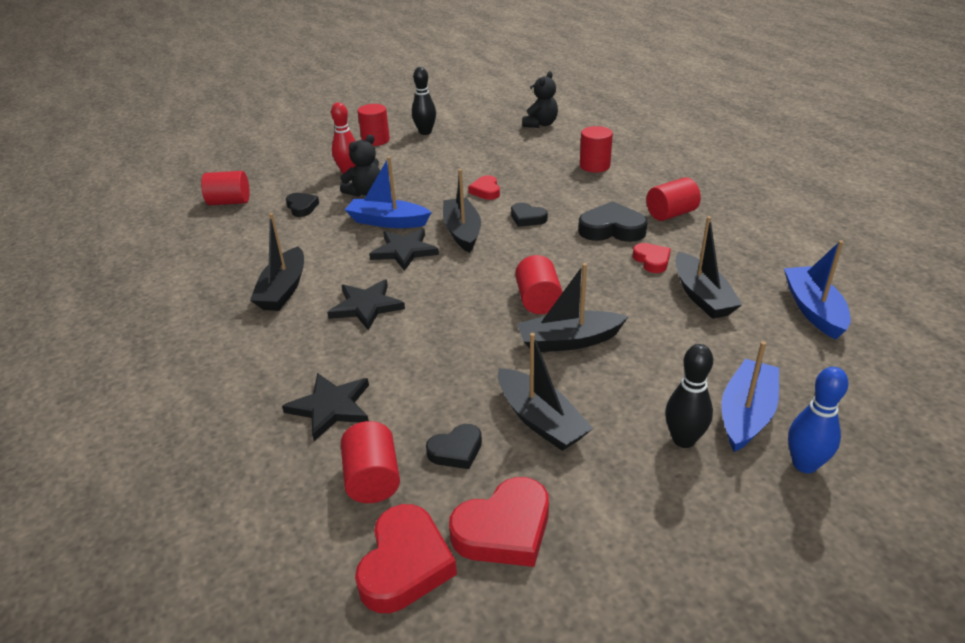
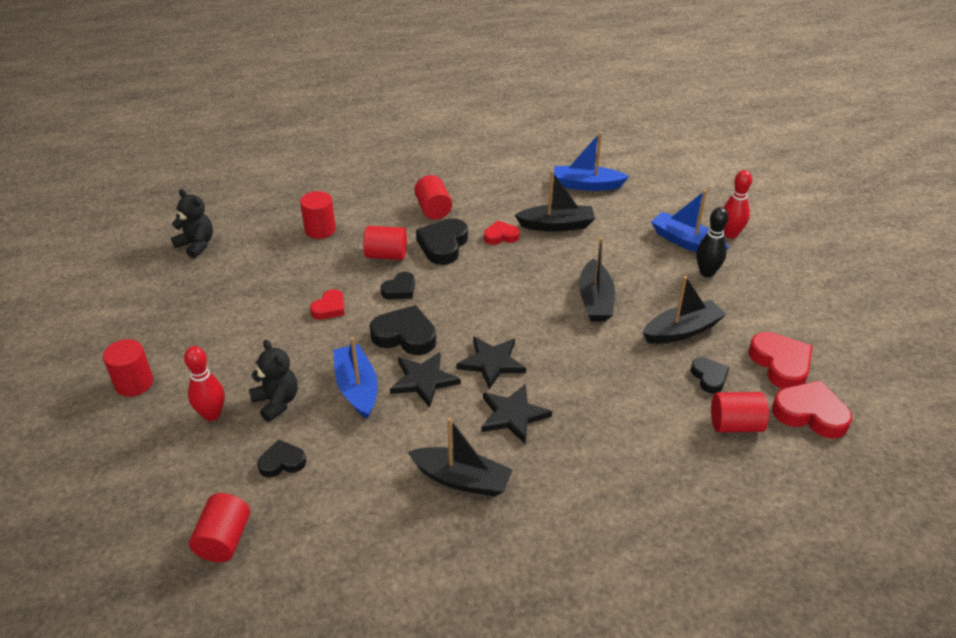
camera: 80 degrees left, 5 degrees up
black star [282,373,369,441] -> black star moved to [456,336,526,389]
blue boat [345,157,432,228] -> blue boat turned 135 degrees clockwise [333,337,377,419]
black bowling pin [412,67,436,135] -> none
black boat [443,169,481,253] -> black heart [369,305,436,355]
red heart [468,175,500,200] -> red heart turned 60 degrees counterclockwise [310,289,344,319]
red cylinder [515,255,563,314] -> red cylinder moved to [363,226,407,260]
blue bowling pin [788,367,849,473] -> red bowling pin [723,170,752,238]

